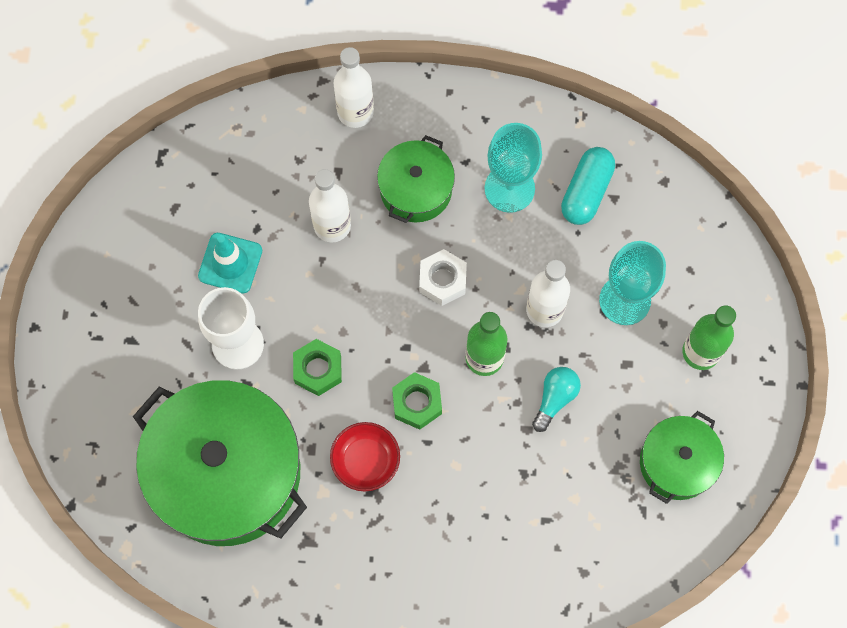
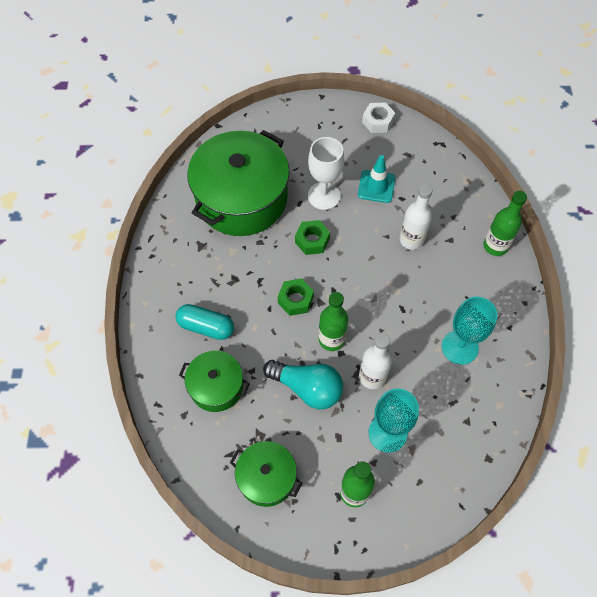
camera: 85 degrees right, 10 degrees down
red bowl [330,422,400,491] -> none
white bottle [333,47,374,128] -> green bottle [484,191,527,256]
green pot [377,135,455,223] -> green pot moved to [179,351,250,412]
white nut [419,249,467,306] -> white nut moved to [362,102,395,133]
turquoise light bulb [532,367,581,432] -> turquoise light bulb [263,360,343,409], size x1.69
turquoise capsule [561,147,615,225] -> turquoise capsule moved to [176,304,234,340]

